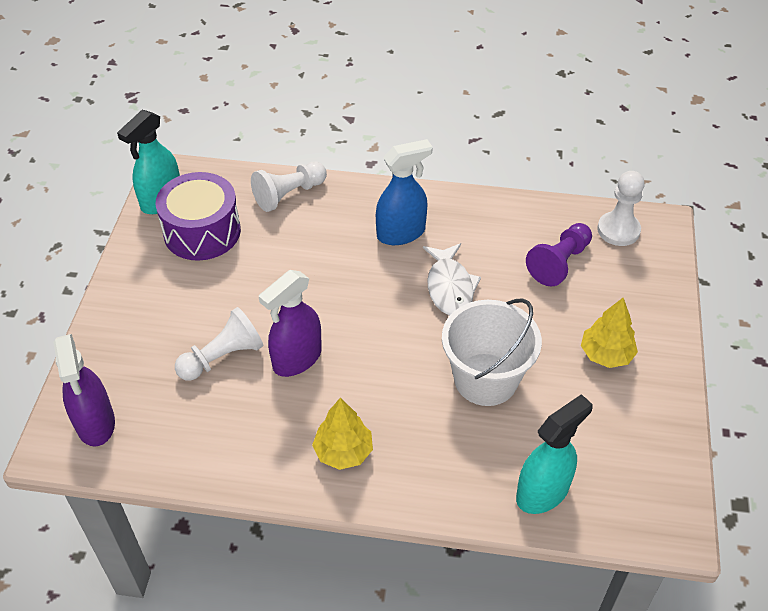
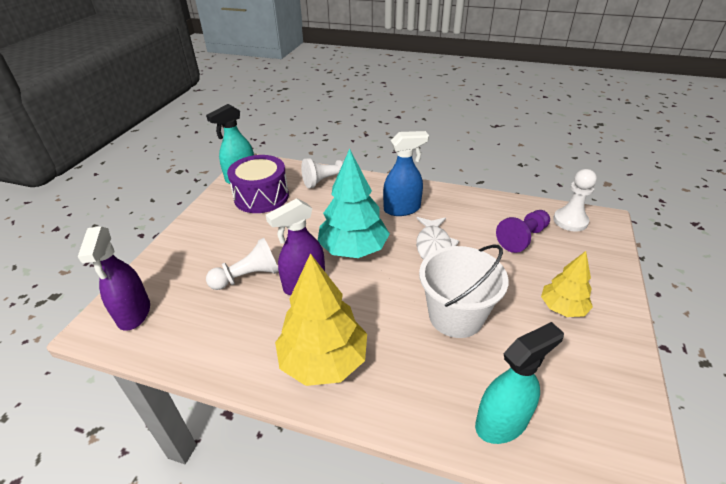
camera: 10 degrees right, 10 degrees down
yellow tree [312,398,373,470] -> yellow tree [275,253,367,386], size x1.71
none -> turquoise tree [318,148,390,258]

